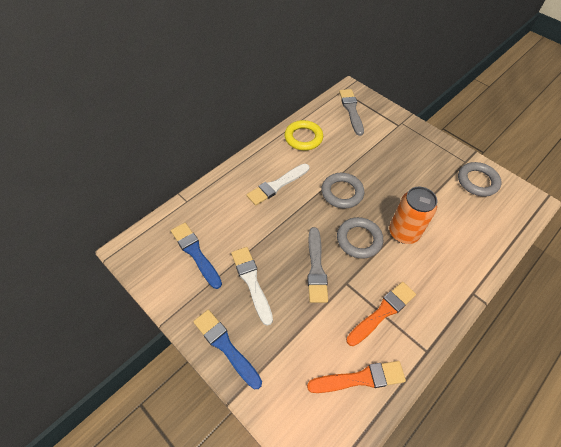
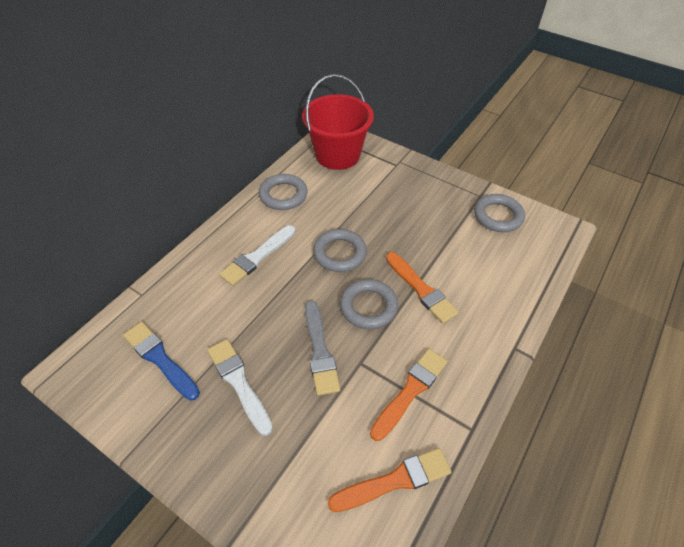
camera: 10 degrees left, 5 degrees down
blue brush [193,310,262,389] -> none
yellow ring [284,120,323,151] -> grey ring [259,174,307,210]
grey brush [339,89,364,136] -> red bucket [302,74,374,170]
orange can [389,187,437,244] -> orange brush [386,252,459,324]

